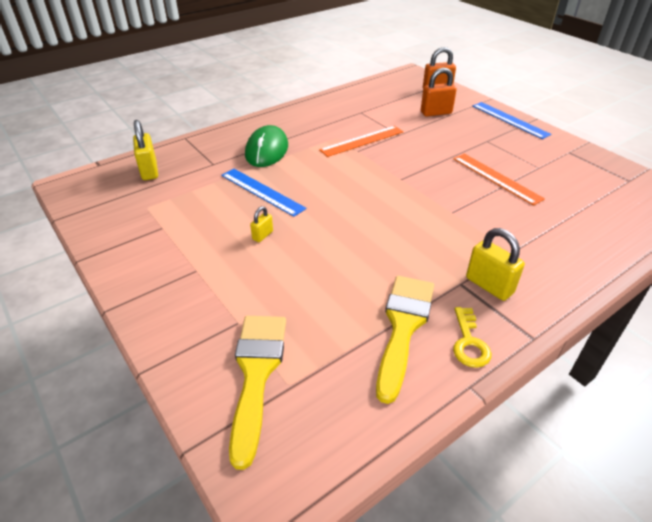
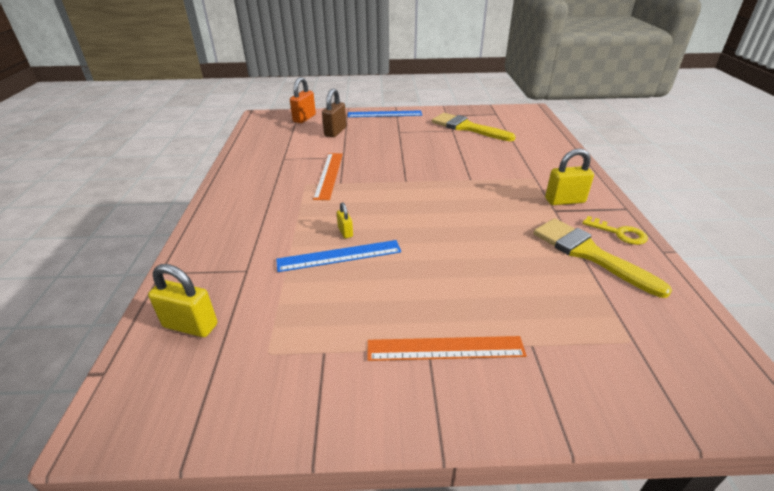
camera: 55 degrees left, 5 degrees down
yellow brush [229,316,286,470] -> yellow brush moved to [432,113,516,141]
green mouse [245,125,288,167] -> none
yellow padlock [250,206,273,242] -> yellow padlock moved to [337,202,353,238]
orange padlock [421,68,457,116] -> brown padlock [322,88,346,137]
orange ruler [454,154,545,205] -> orange ruler moved to [367,336,527,361]

